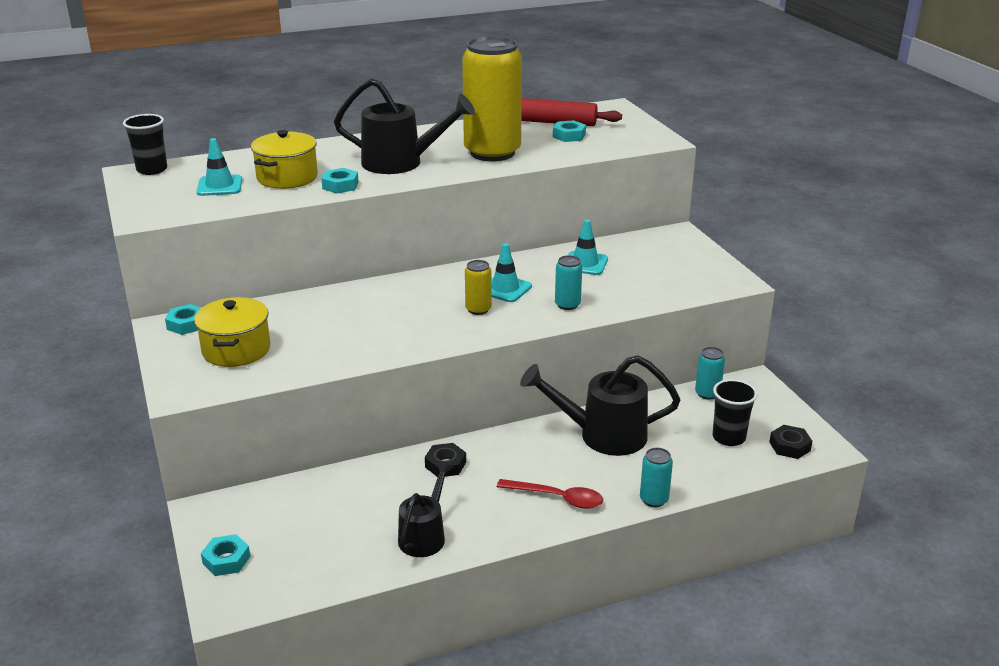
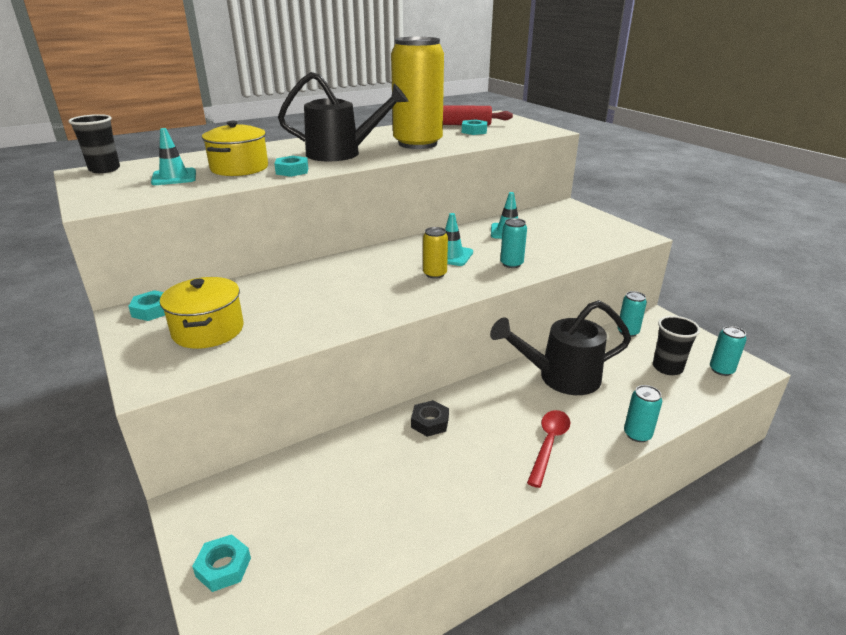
camera: 10 degrees left, 0 degrees up
black watering can [398,461,453,557] -> none
red spoon [497,479,603,509] -> red spoon turned 75 degrees counterclockwise [527,410,570,488]
black nut [769,425,812,459] -> turquoise can [710,326,747,376]

